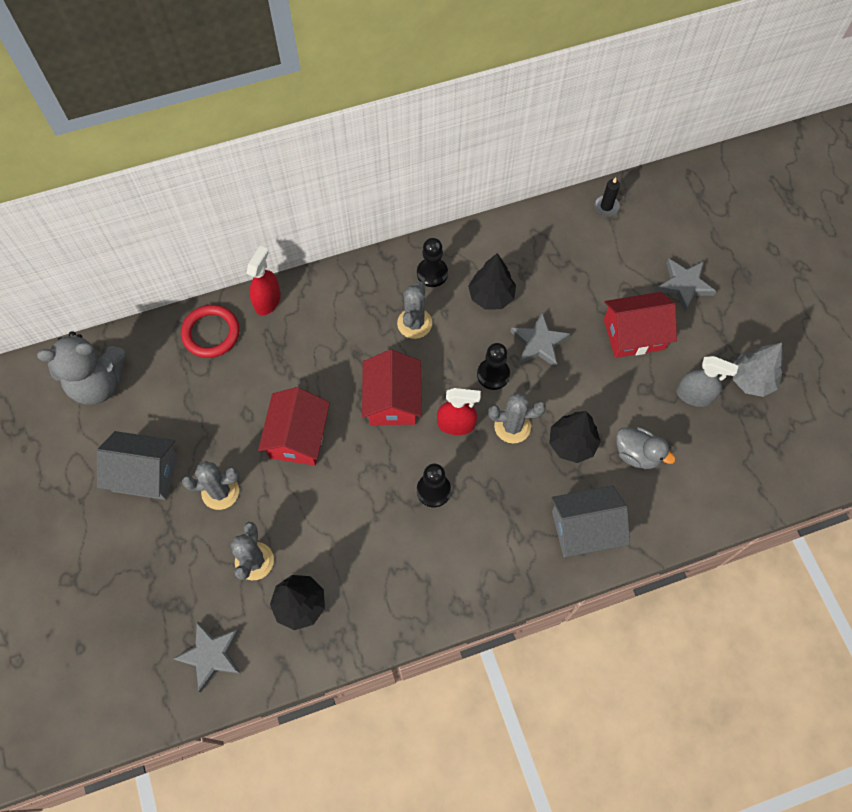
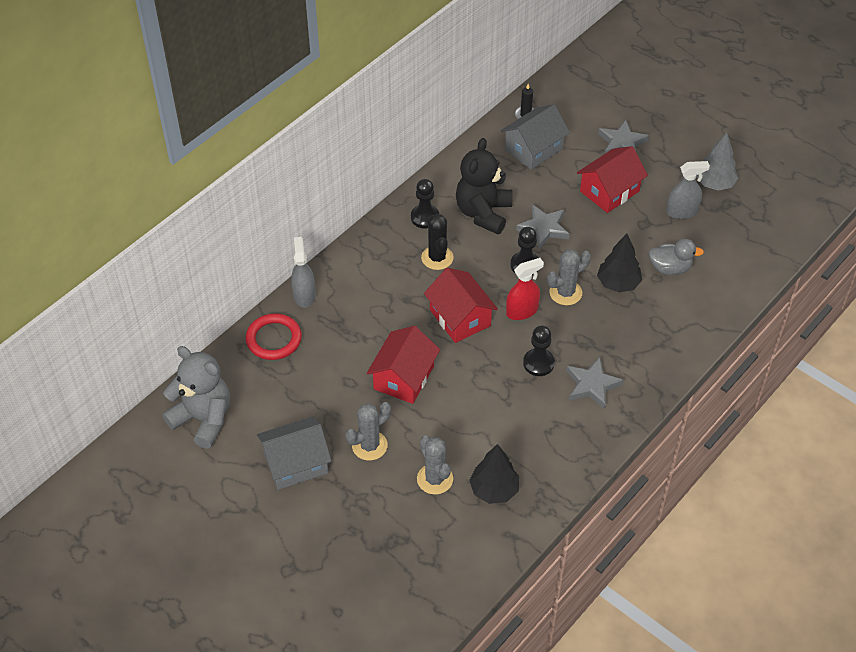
camera: 30 degrees left, 15 degrees down
grey teddy bear [37,331,126,405] -> grey teddy bear turned 105 degrees counterclockwise [162,346,230,449]
grey star [173,621,241,692] -> grey star moved to [566,357,624,409]
red spray bottle [246,246,281,316] -> grey spray bottle [291,237,316,308]
red house [258,387,330,466] -> red house turned 45 degrees clockwise [367,326,440,404]
grey cactus [397,281,432,339] -> black cactus [421,214,454,270]
black tree [468,253,516,310] -> black teddy bear [456,138,513,234]
grey house [551,485,630,557] -> grey house moved to [501,104,570,170]

